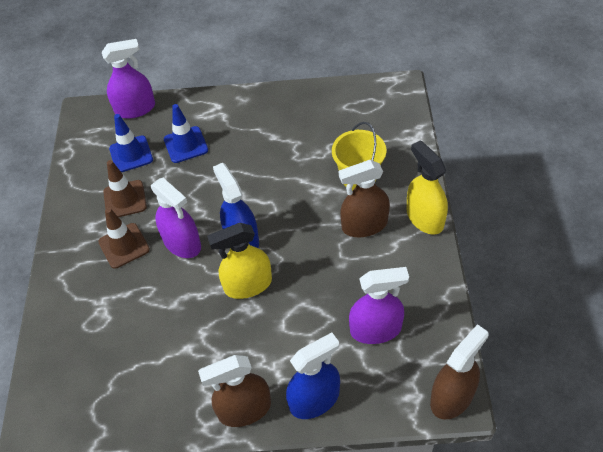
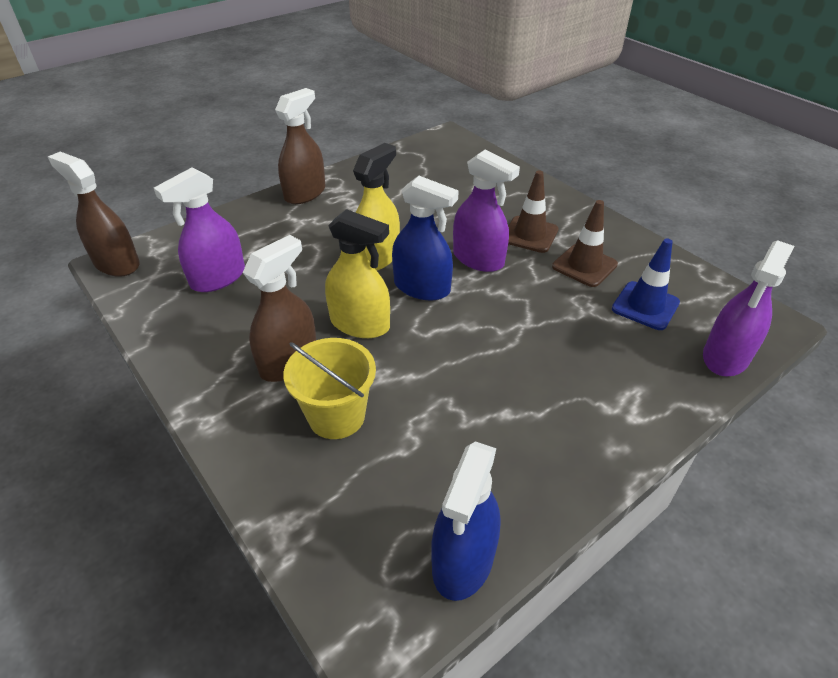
camera: 140 degrees right, 10 degrees down
purple spray bottle [151,178,201,258] -> purple spray bottle turned 150 degrees counterclockwise [453,150,520,272]
blue traffic cone [164,104,208,163] -> none
blue spray bottle [286,332,340,419] -> blue spray bottle moved to [431,441,500,601]
yellow spray bottle [407,140,448,235] -> yellow spray bottle moved to [325,209,390,338]
brown spray bottle [430,324,488,419] -> brown spray bottle turned 120 degrees clockwise [48,152,140,277]

